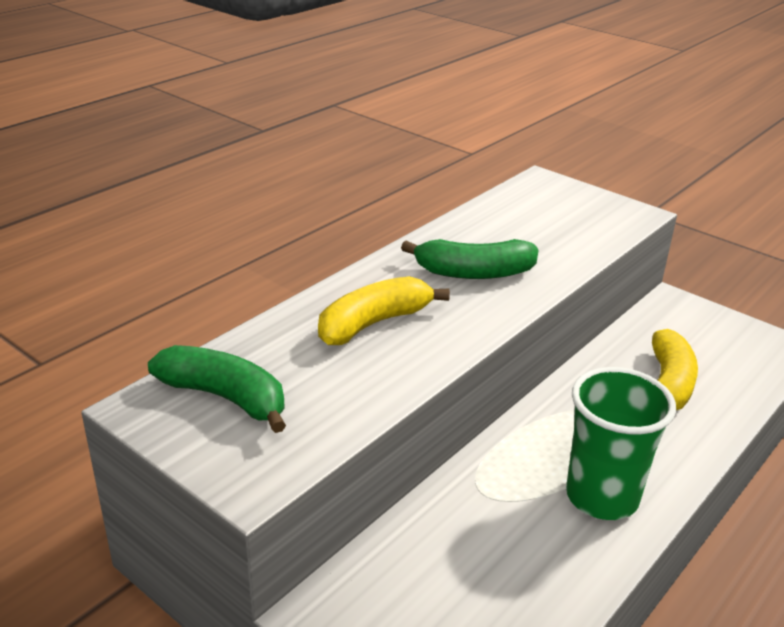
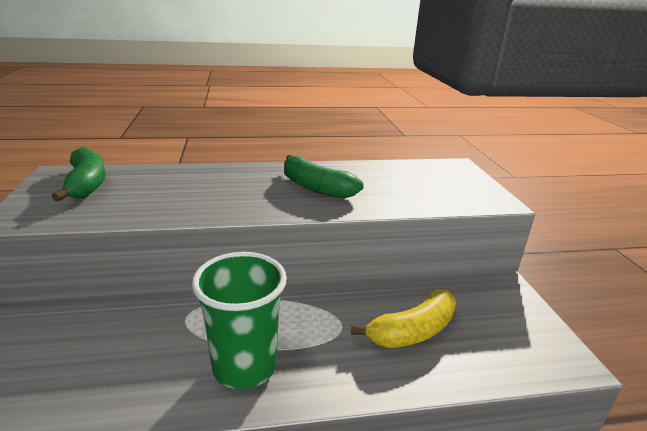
camera: 40 degrees right, 5 degrees down
yellow banana [318,276,450,345] -> none

